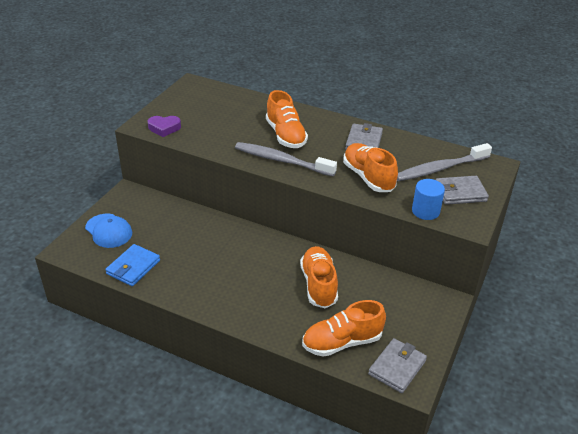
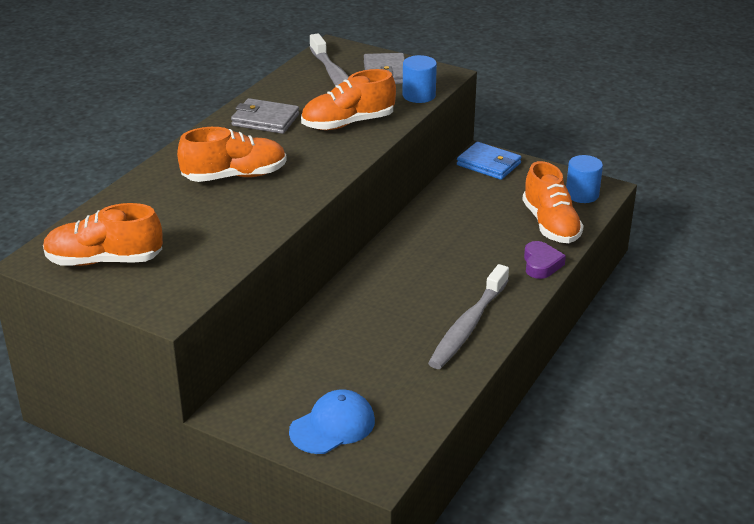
camera: 85 degrees left, 5 degrees down
blue wallet [105,244,160,286] -> blue wallet moved to [457,142,521,180]
purple heart [148,116,181,137] -> purple heart moved to [524,241,566,279]
grey toothbrush [235,142,337,176] -> grey toothbrush moved to [428,264,509,369]
orange shoe [300,246,338,308] -> orange shoe moved to [43,203,163,266]
grey wallet [368,338,427,393] -> blue cylinder [566,155,603,203]

